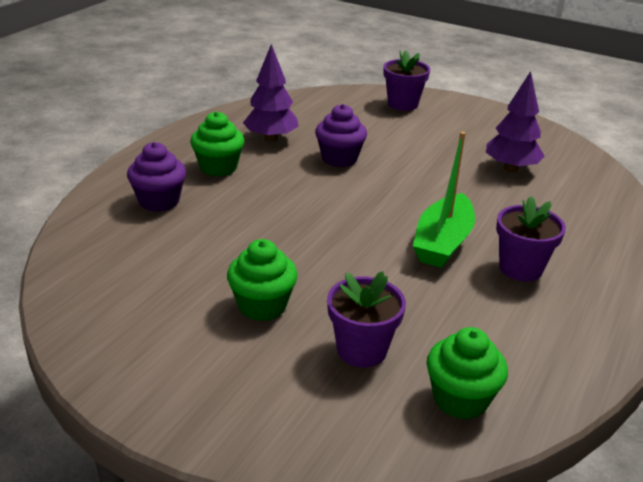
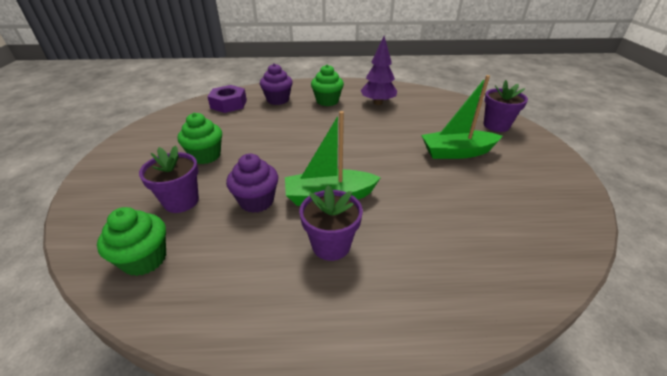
camera: 60 degrees right, 5 degrees up
purple cupcake [315,104,367,167] -> purple cupcake moved to [226,154,278,213]
purple tree [486,71,545,172] -> none
none -> purple nut [207,85,247,113]
none -> green boat [421,75,502,159]

